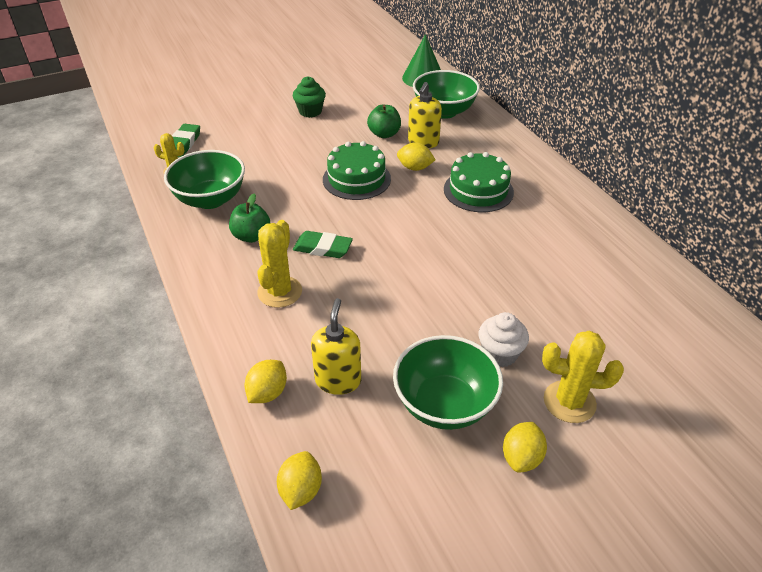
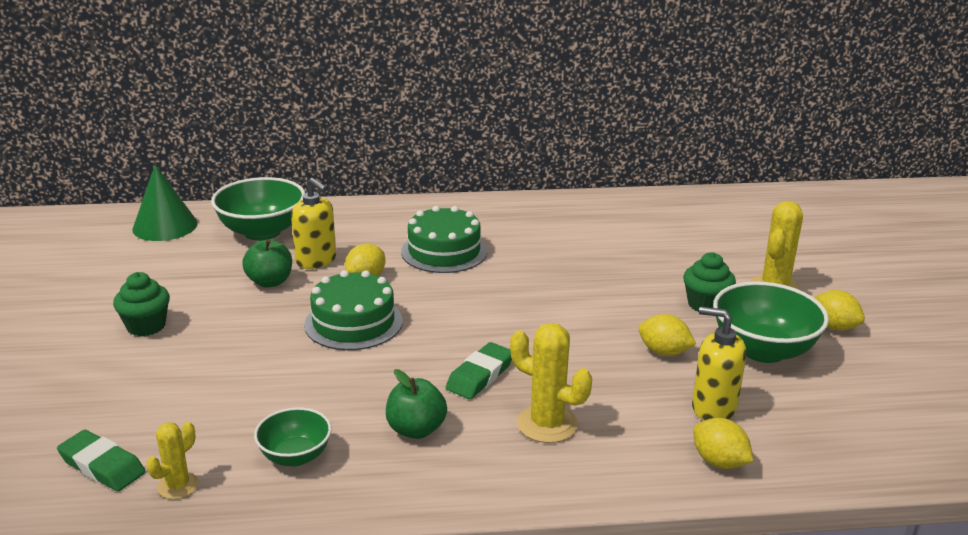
camera: 70 degrees left, 15 degrees down
green bowl [164,150,245,209] -> green bowl [254,407,332,466], size x0.58
yellow lemon [277,451,322,510] -> yellow lemon moved to [638,314,696,356]
white cupcake [479,312,529,367] -> green cupcake [683,252,736,312]

